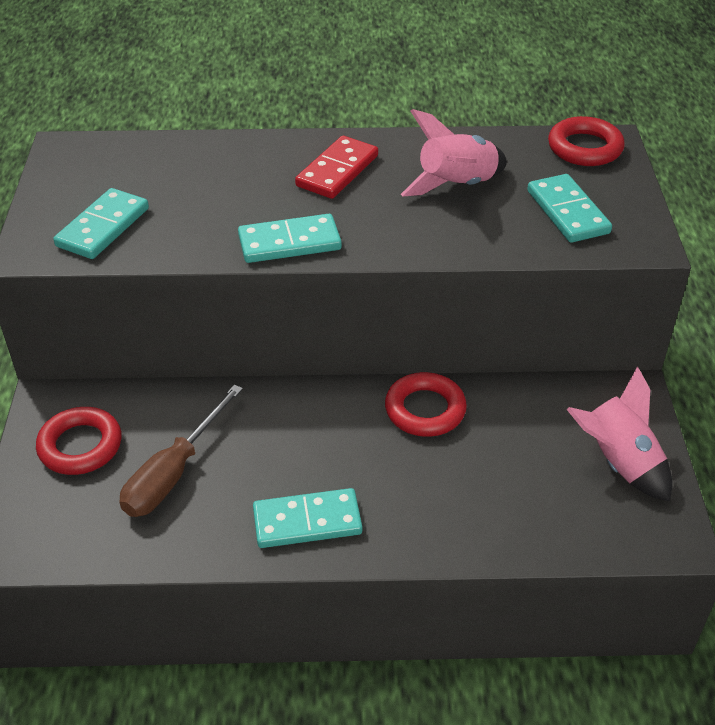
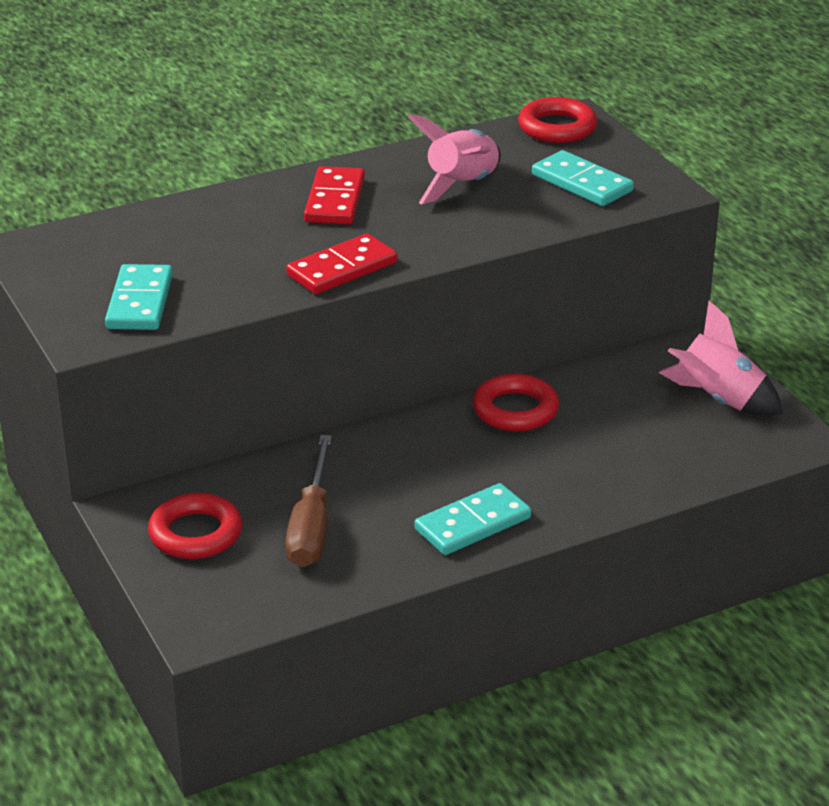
camera: 25 degrees left, 10 degrees down
turquoise domino [238,214,342,263] -> red domino [286,233,397,294]

